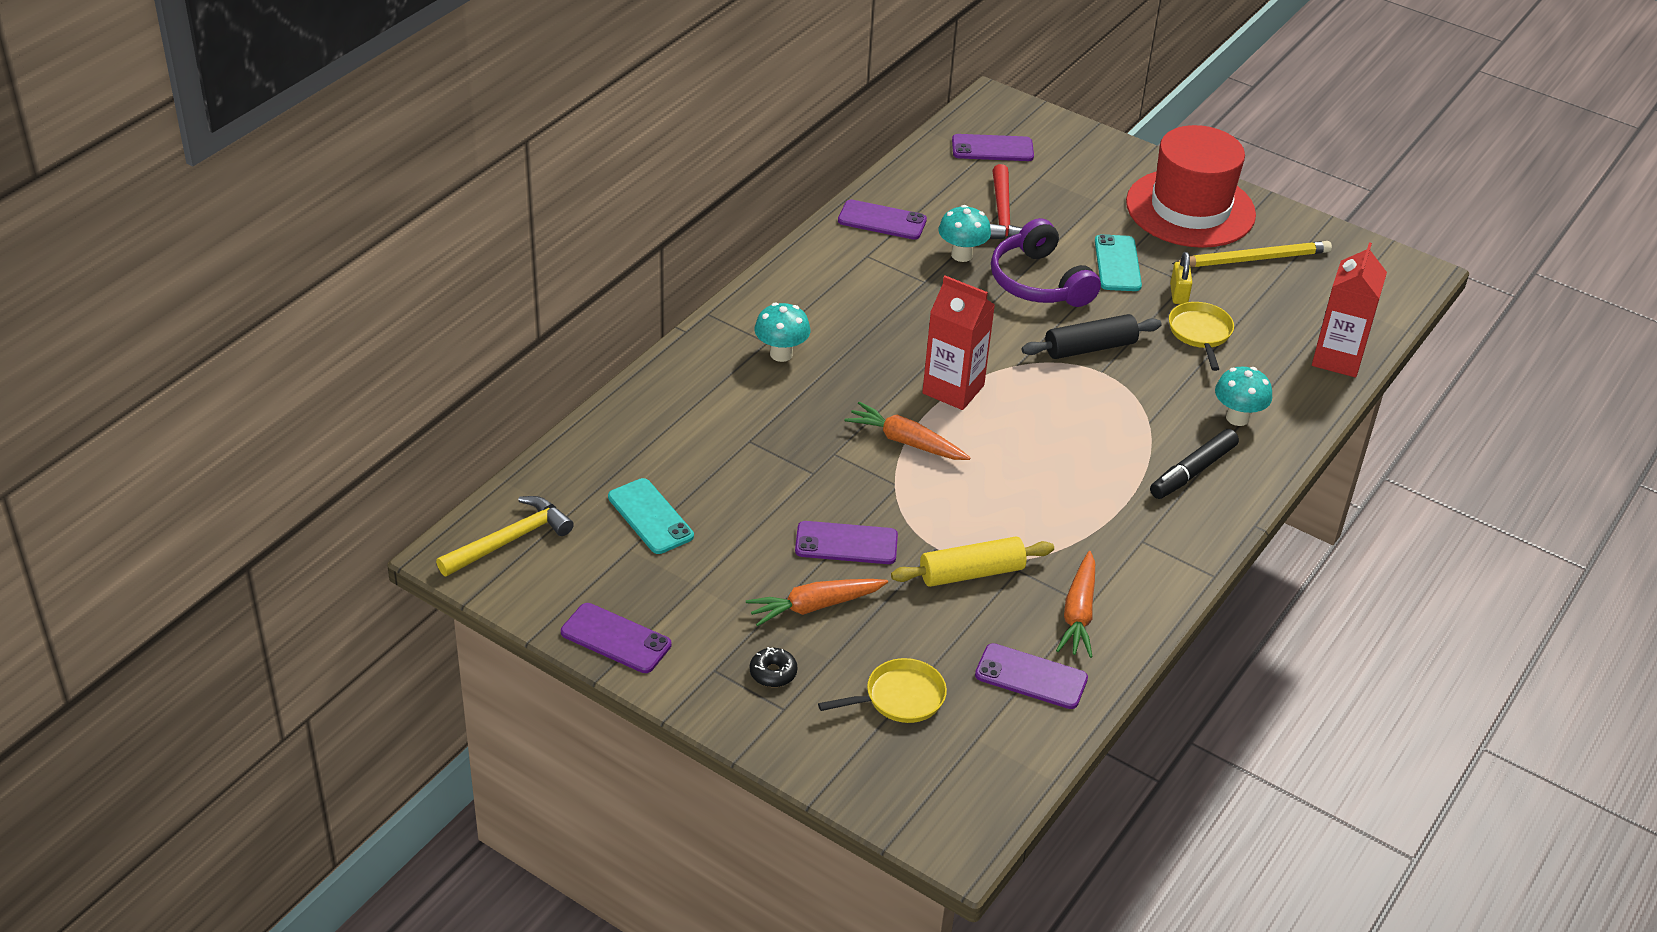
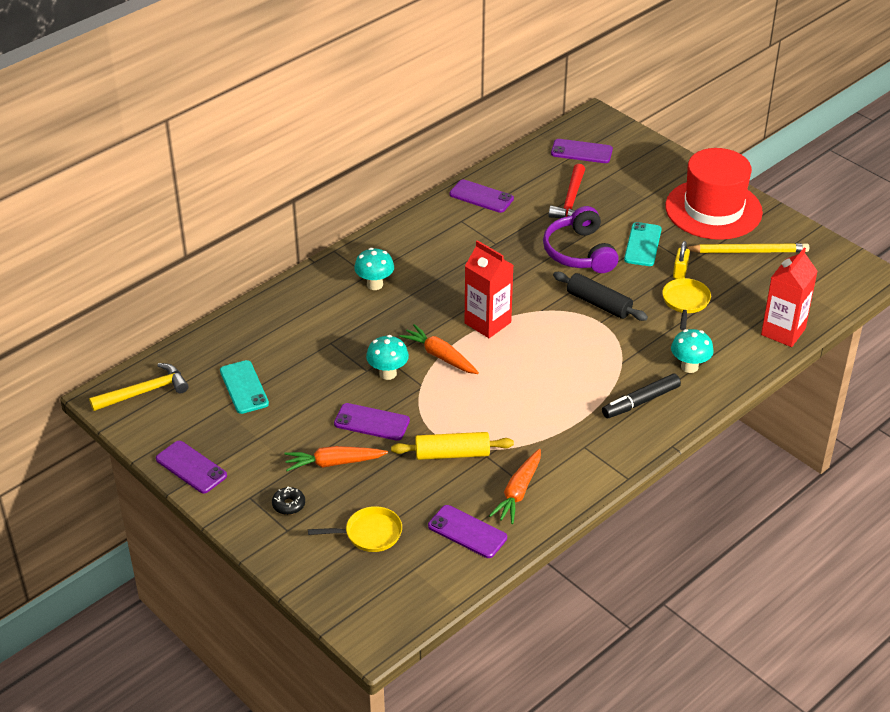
camera: 15 degrees right, 0 degrees up
turquoise mushroom [939,205,991,262] -> turquoise mushroom moved to [366,335,409,380]
black rolling pin [1022,314,1162,359] -> black rolling pin turned 45 degrees clockwise [553,272,648,321]

